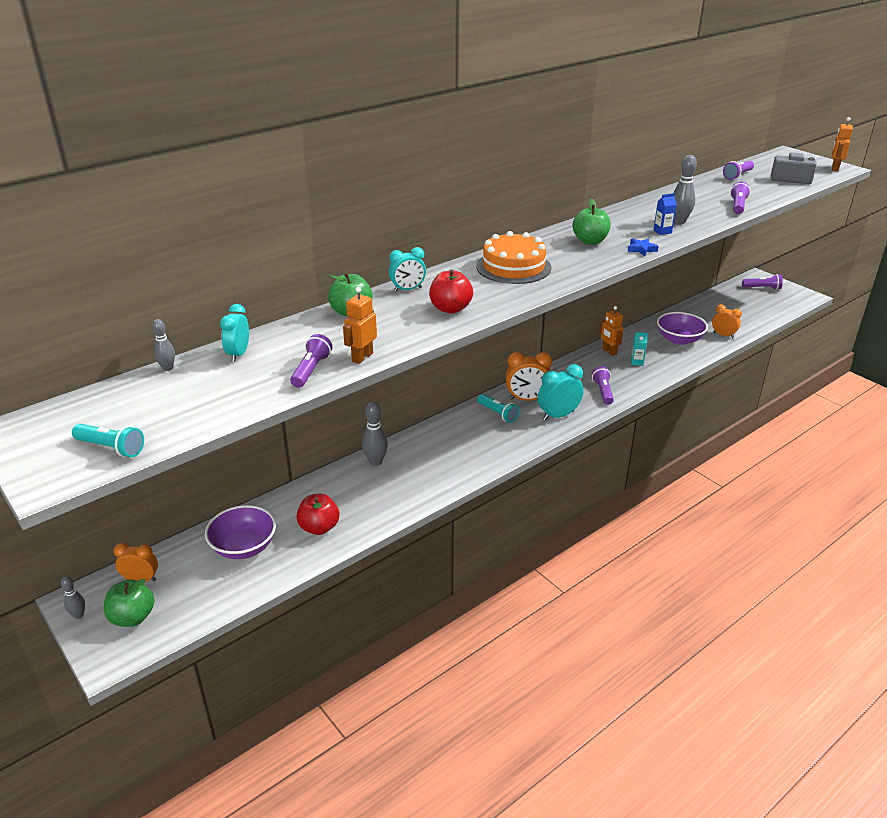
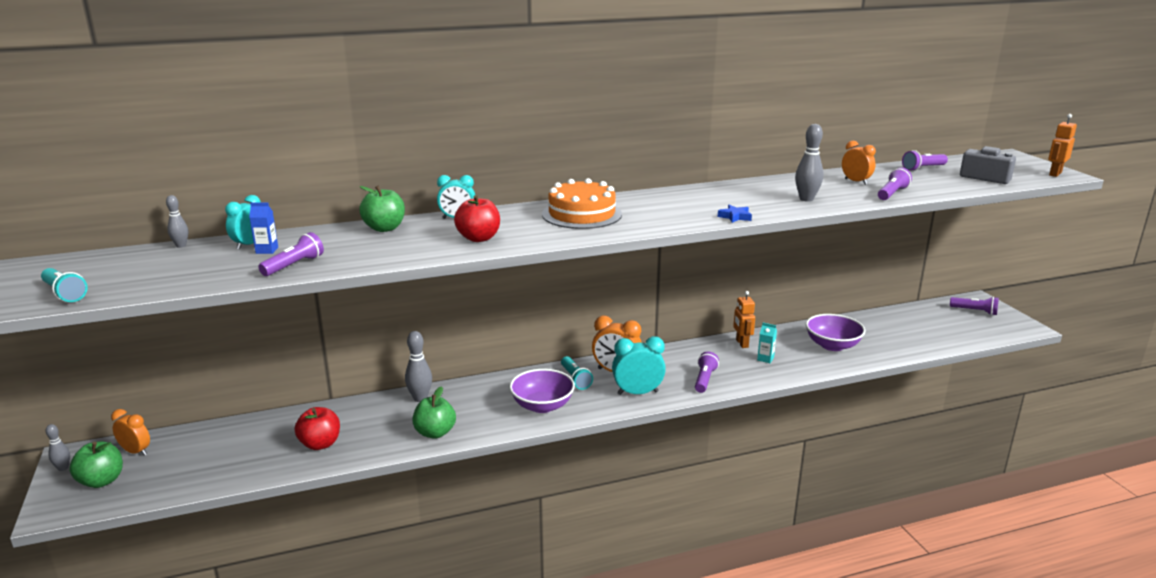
camera: 20 degrees right, 10 degrees down
purple bowl [205,505,276,559] -> purple bowl moved to [509,369,575,413]
orange robot [343,287,377,364] -> none
green apple [573,199,611,245] -> green apple moved to [412,386,456,439]
blue carton [653,193,677,235] -> blue carton moved to [249,203,278,254]
orange clock [712,304,742,338] -> orange clock moved to [842,141,876,185]

